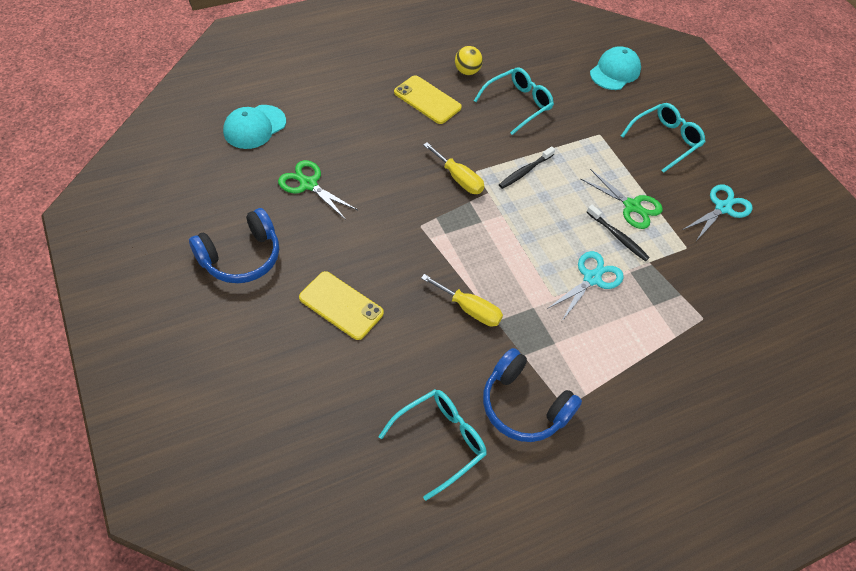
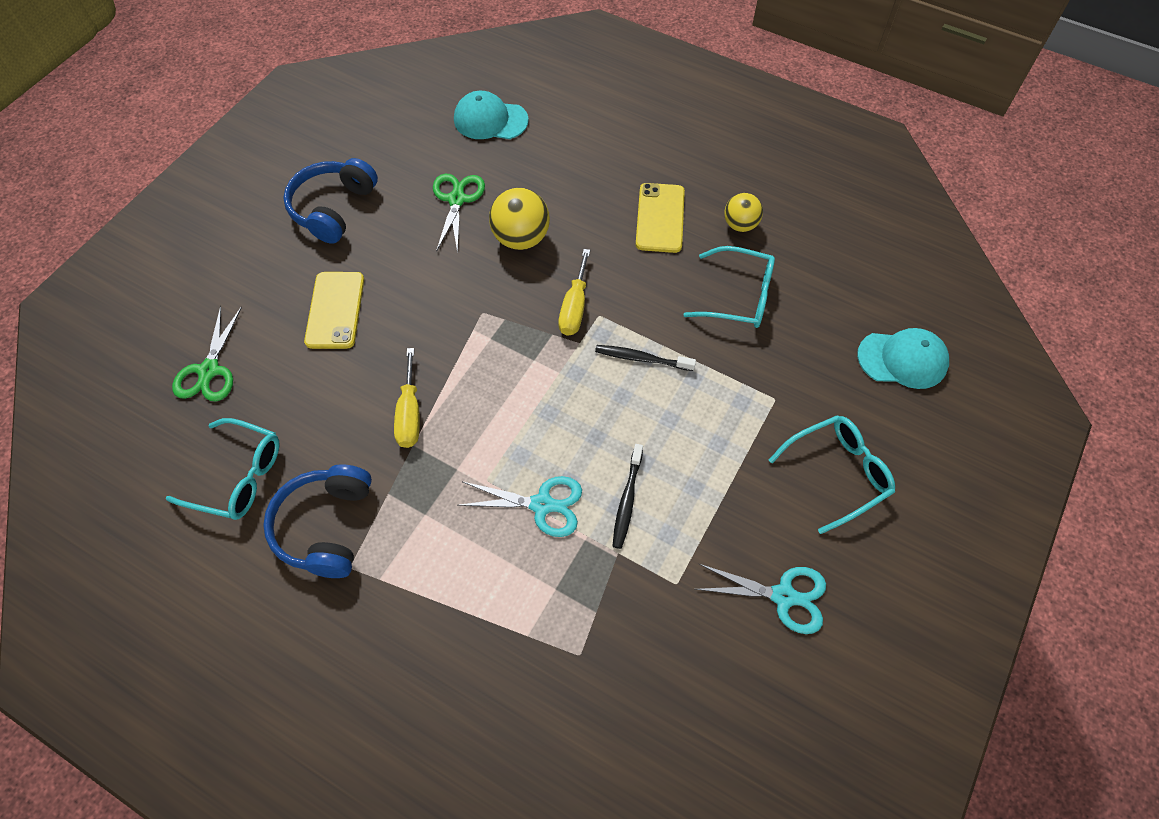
camera: 60 degrees right, 5 degrees up
blue headphones [189,208,279,283] -> blue headphones turned 90 degrees clockwise [283,158,378,244]
green scissors [580,169,663,229] -> green scissors moved to [172,306,242,401]
turquoise glasses [621,103,706,173] -> turquoise glasses turned 45 degrees counterclockwise [769,415,895,534]
none -> yellow ball [489,188,550,250]

